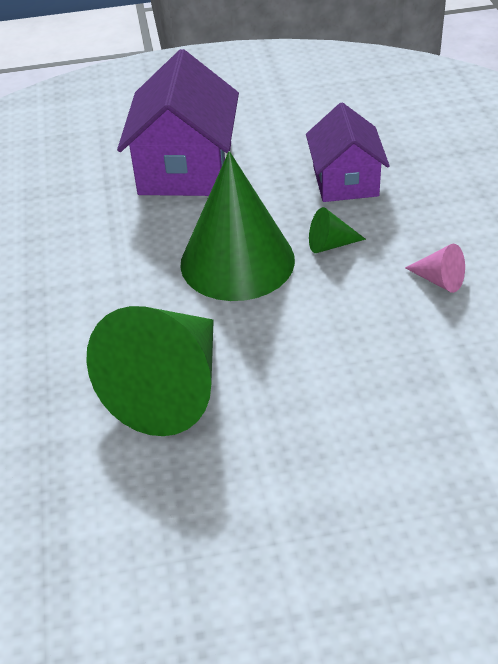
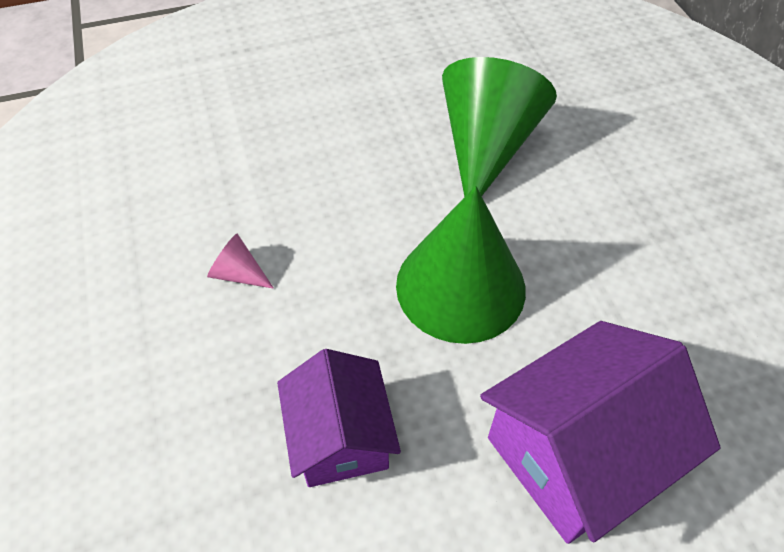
camera: 170 degrees right, 10 degrees up
purple house [117,49,239,196] -> purple house turned 60 degrees clockwise [480,321,720,544]
green cone [309,207,366,253] -> none

